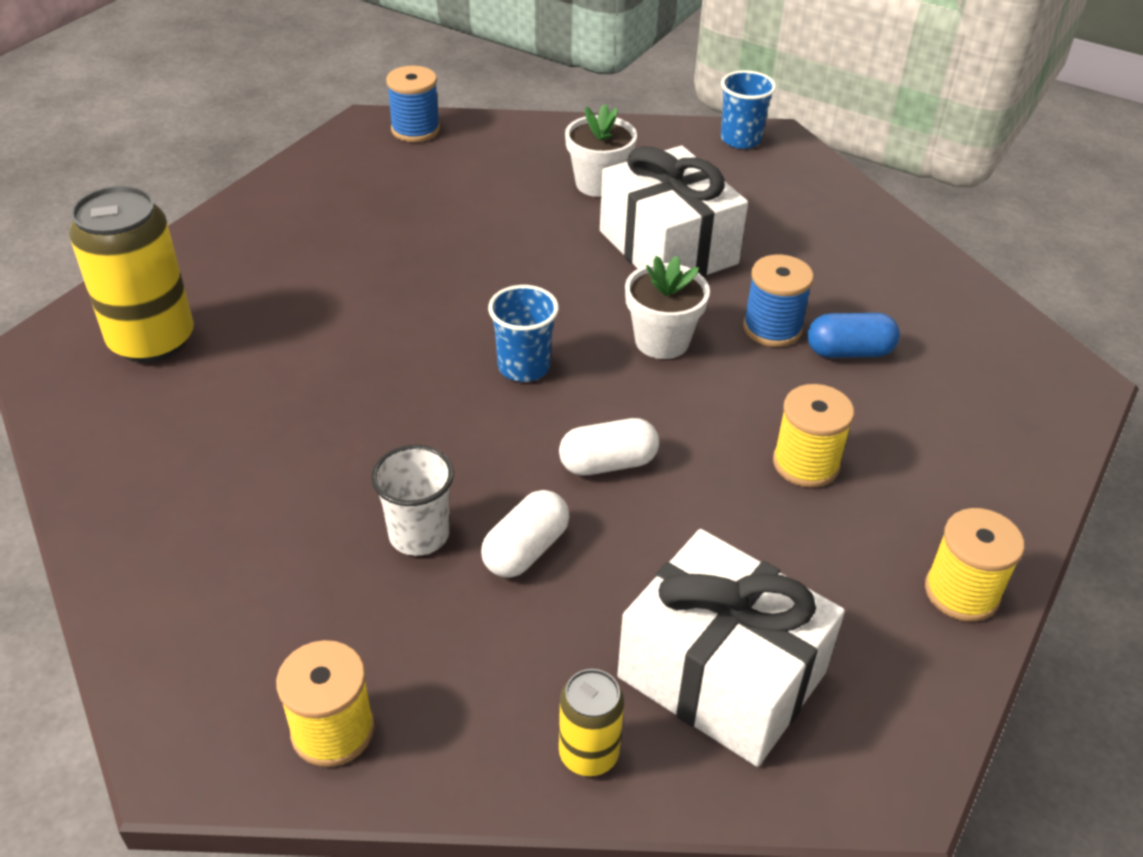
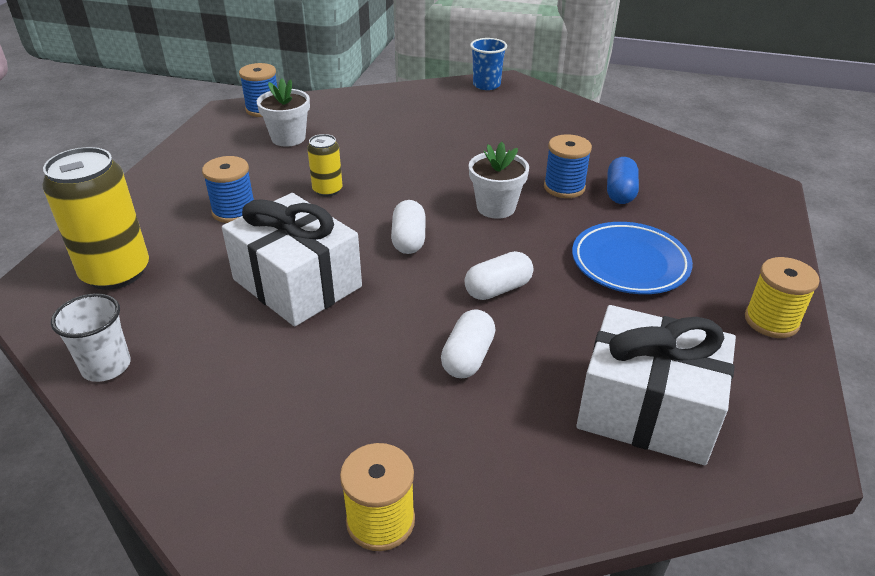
camera: 15 degrees left, 5 degrees down
white cup [371,445,454,556] -> white cup moved to [51,293,131,382]
blue cup [488,285,559,382] -> white capsule [391,200,426,254]
yellow can [559,669,624,776] -> yellow can moved to [307,134,343,197]
white flower pot [565,104,637,197] -> white flower pot moved to [257,79,310,146]
white gift [600,146,748,277] -> white gift moved to [222,193,362,327]
yellow spool [773,384,854,488] -> blue plate [572,222,693,294]
blue capsule [807,313,900,358] -> blue capsule turned 60 degrees counterclockwise [607,157,639,204]
none -> blue spool [202,156,254,223]

